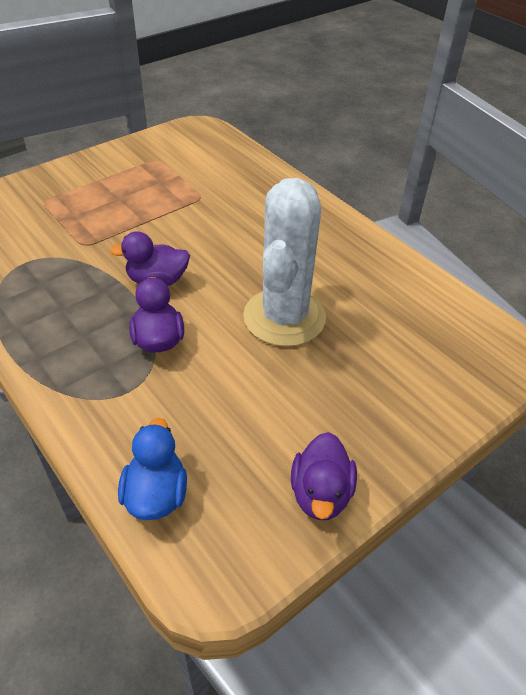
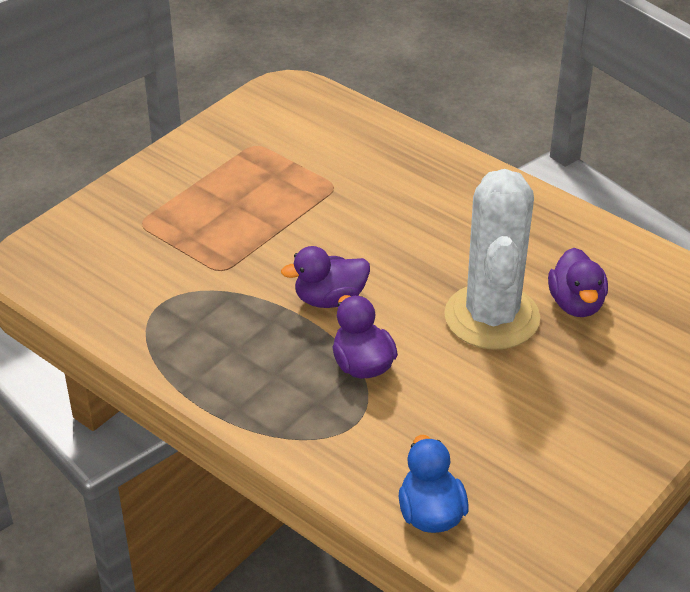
camera: 10 degrees left, 5 degrees down
purple duck [291,432,357,520] -> purple duck moved to [548,248,608,317]

